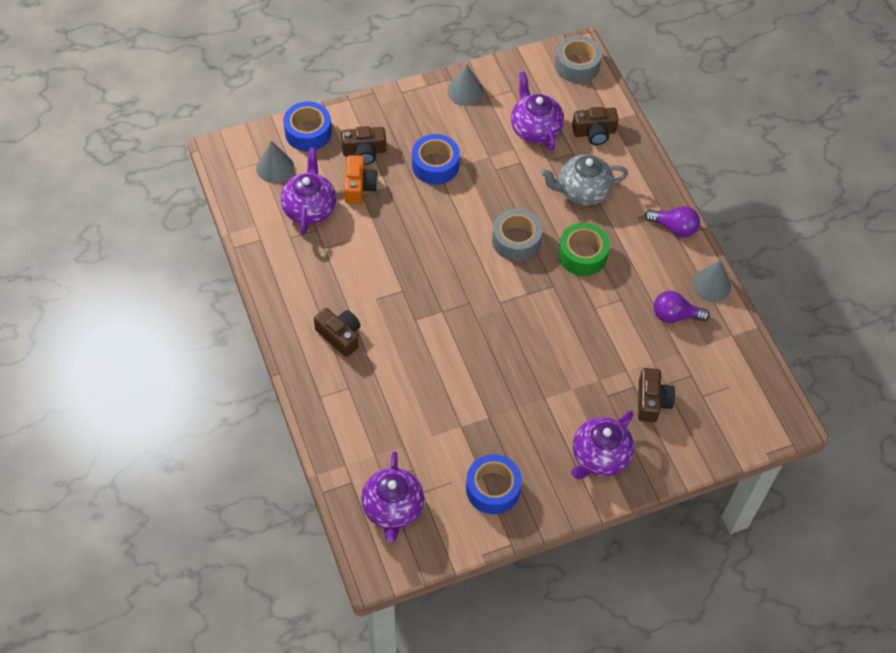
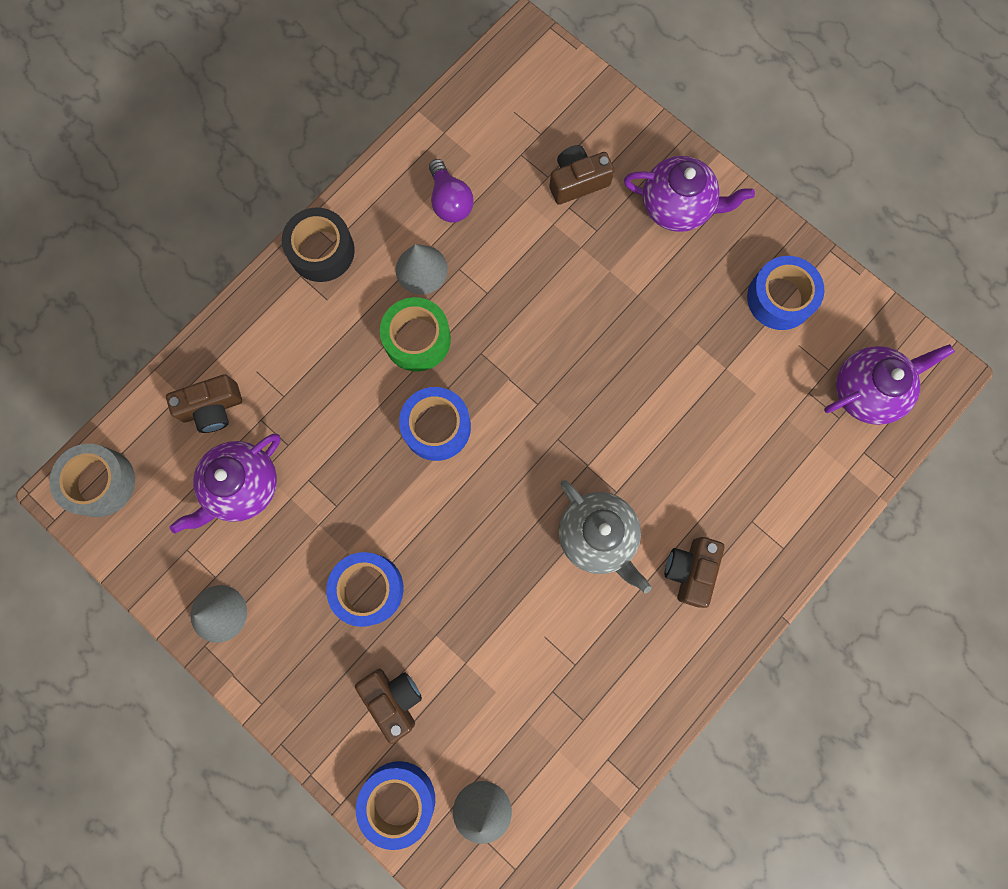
camera: 115 degrees left, 20 degrees up
purple teapot [281,148,336,234] -> none
orange camera [344,155,378,204] -> none
grey tape [492,209,542,261] -> blue tape [399,387,471,461]
grey teapot [540,154,628,206] -> grey teapot moved to [559,480,652,594]
brown camera [572,107,619,145] -> brown camera turned 105 degrees clockwise [166,374,242,433]
purple light bulb [645,206,700,238] -> black tape [282,208,355,282]
grey cone [692,260,731,302] -> grey cone moved to [396,244,448,294]

